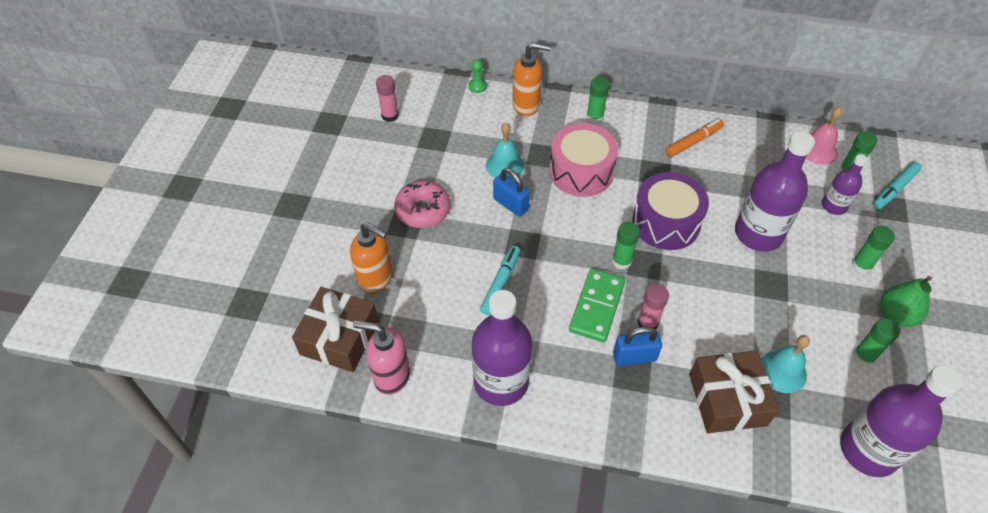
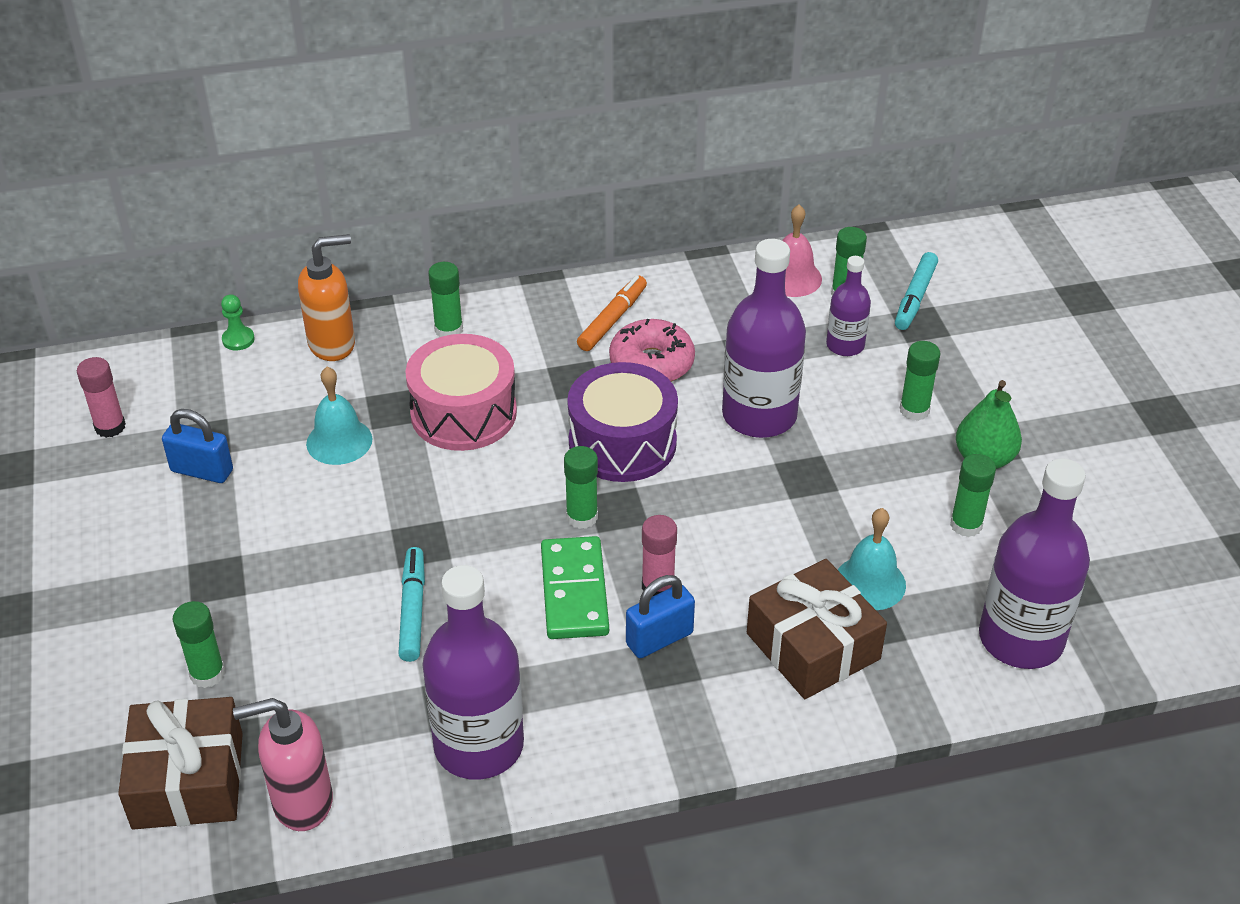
camera: 25 degrees left, 10 degrees down
orange soap dispenser [350,222,393,294] -> green glue stick [173,601,225,688]
pink donut [394,181,450,228] -> pink donut moved to [609,319,695,382]
blue padlock [493,168,530,217] -> blue padlock moved to [162,409,233,483]

